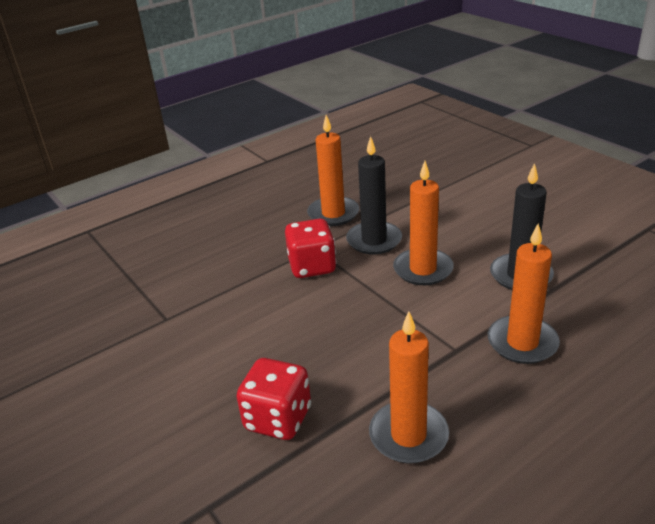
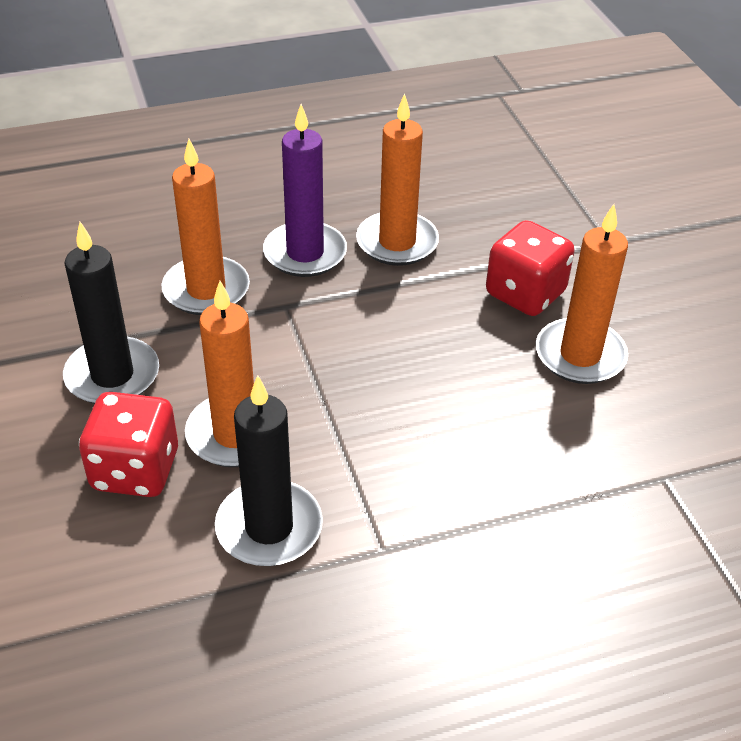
camera: 165 degrees left, 10 degrees up
red dice [285,218,337,278] -> red dice moved to [79,392,178,497]
orange candle [307,115,359,226] -> orange candle moved to [536,204,628,384]
none -> purple candle [263,104,347,277]

